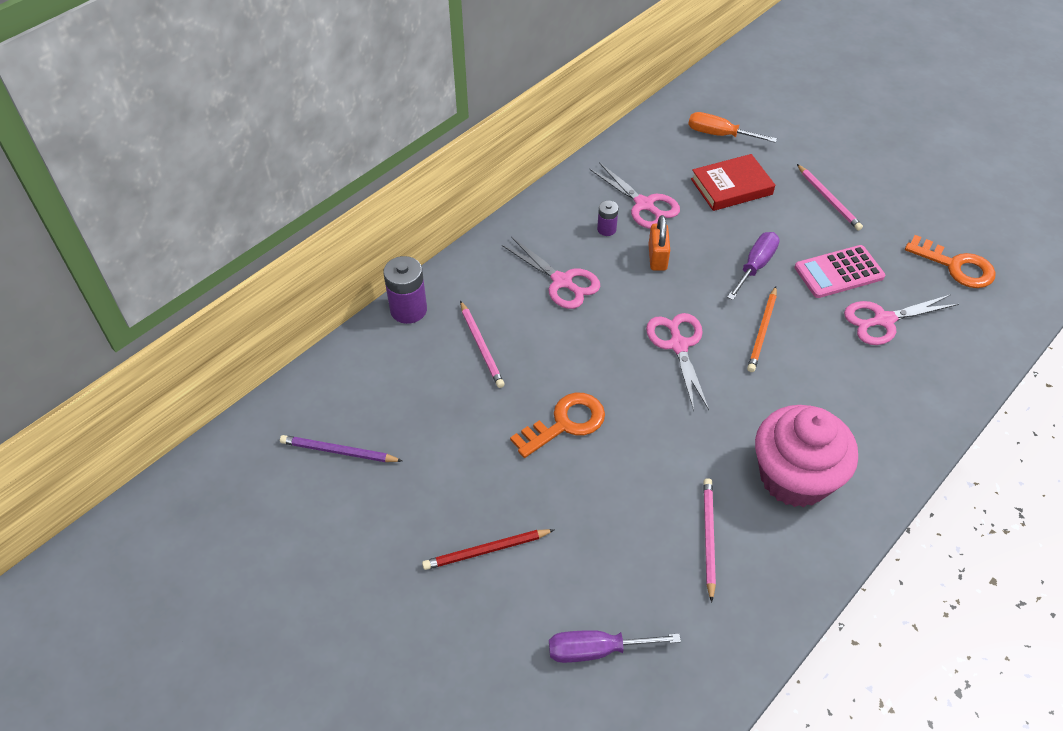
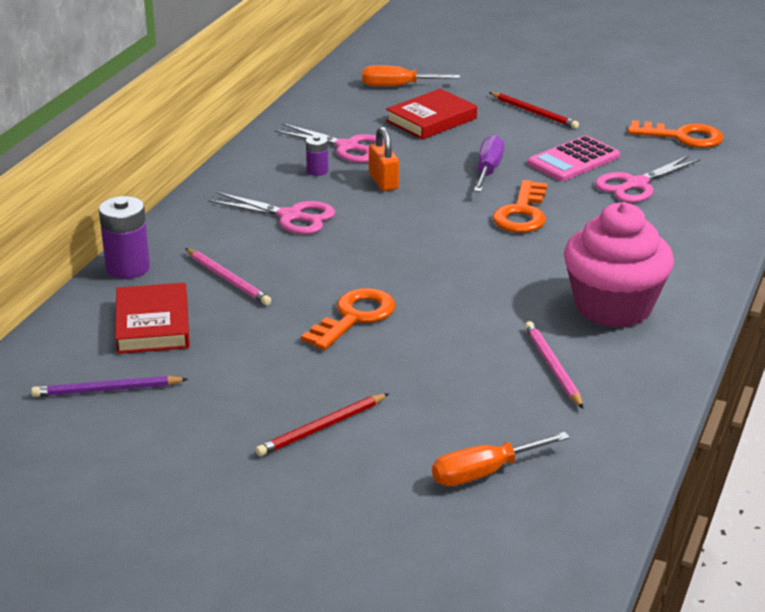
camera: 20 degrees left, 20 degrees down
purple screwdriver [549,630,681,663] -> orange screwdriver [432,432,570,486]
pink scissors [646,313,709,410] -> none
orange pencil [747,286,777,372] -> orange key [493,180,547,233]
pink pencil [797,164,863,231] -> red pencil [489,92,579,129]
none -> red book [115,283,190,354]

